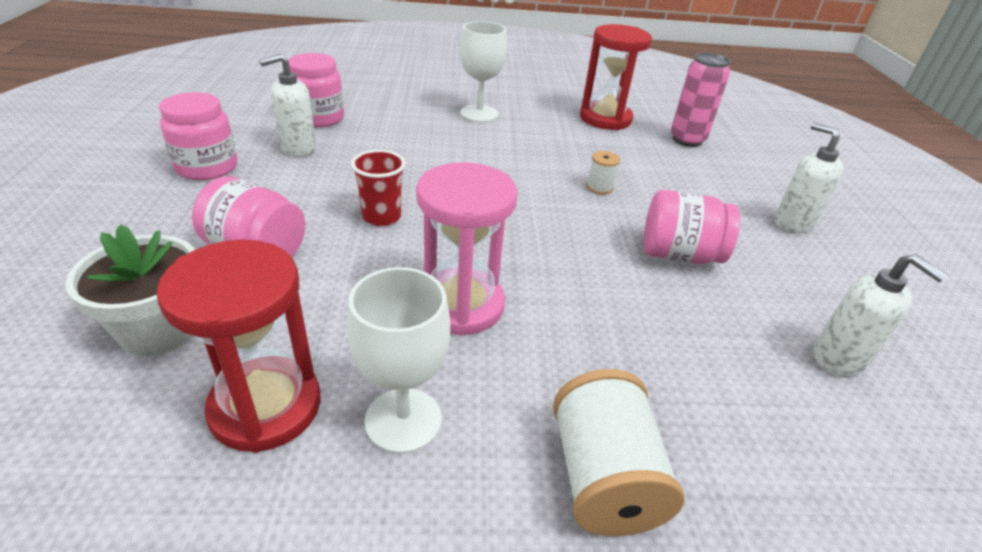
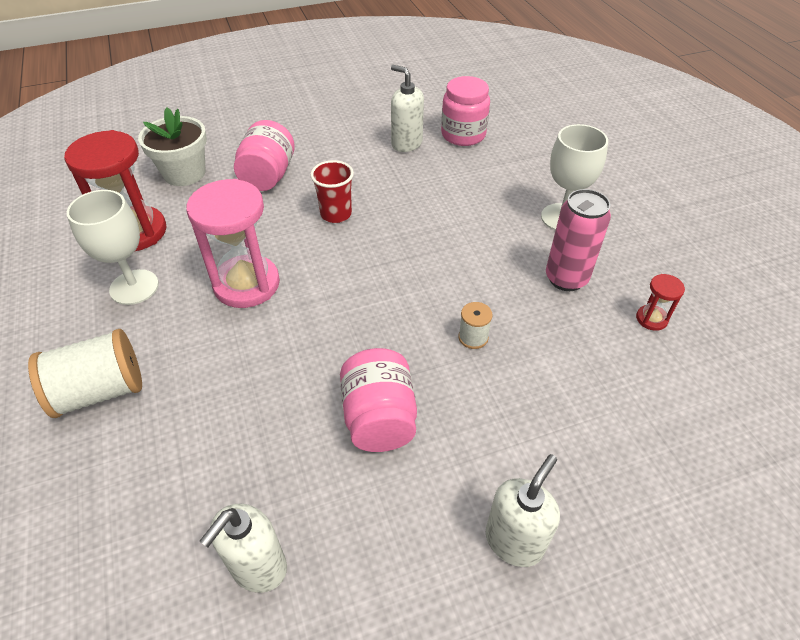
camera: 75 degrees right, 10 degrees up
pink jar [159,92,237,181] -> none
red hourglass [580,24,652,130] -> red hourglass [636,274,685,331], size x0.45
pink can [671,53,730,147] -> pink can moved to [546,189,611,291]

